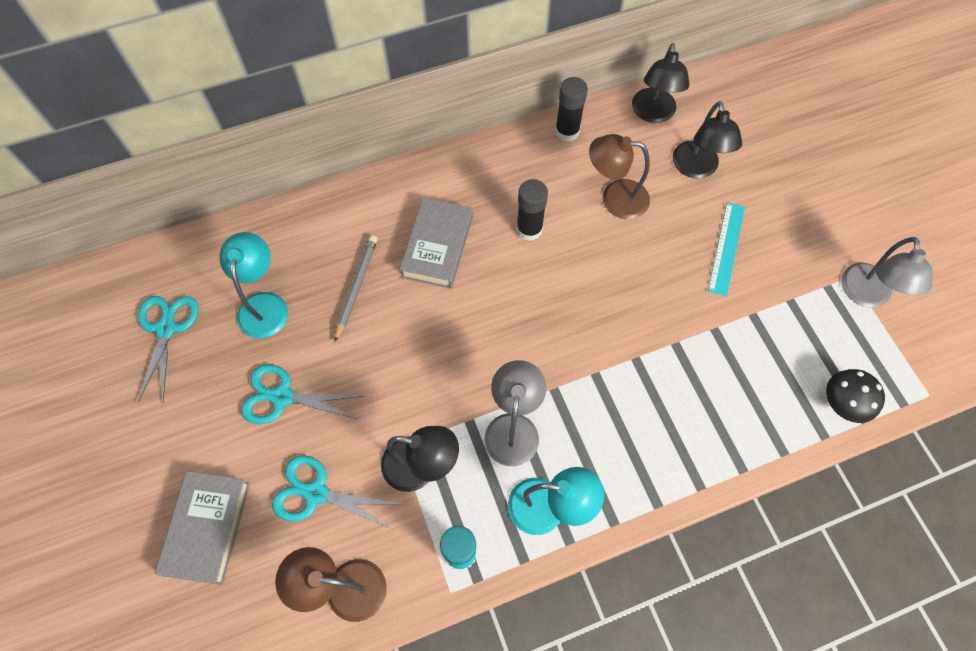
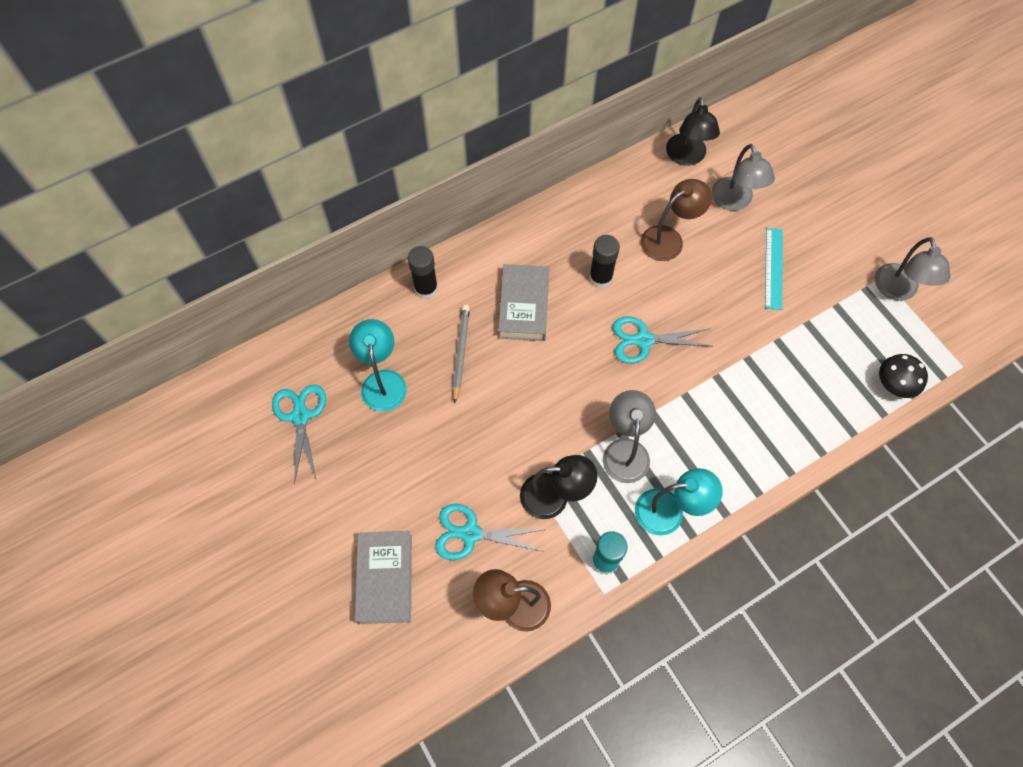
camera: 10 degrees left, 0 degrees up
turquoise scissors [241,364,363,424] -> turquoise scissors moved to [613,316,711,364]
black glue stick [555,77,588,142] -> black glue stick moved to [408,246,438,299]
brown lamp [589,134,650,219] -> brown lamp turned 150 degrees clockwise [641,179,712,261]
black lamp [673,101,742,179] -> grey lamp [712,144,775,211]

